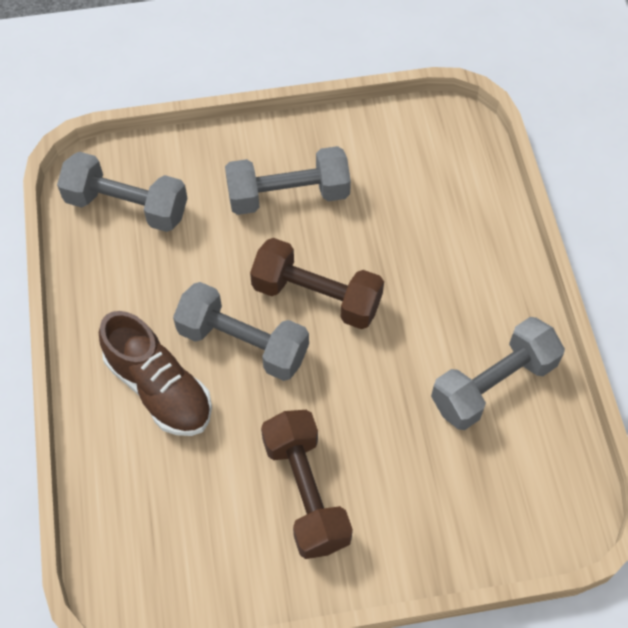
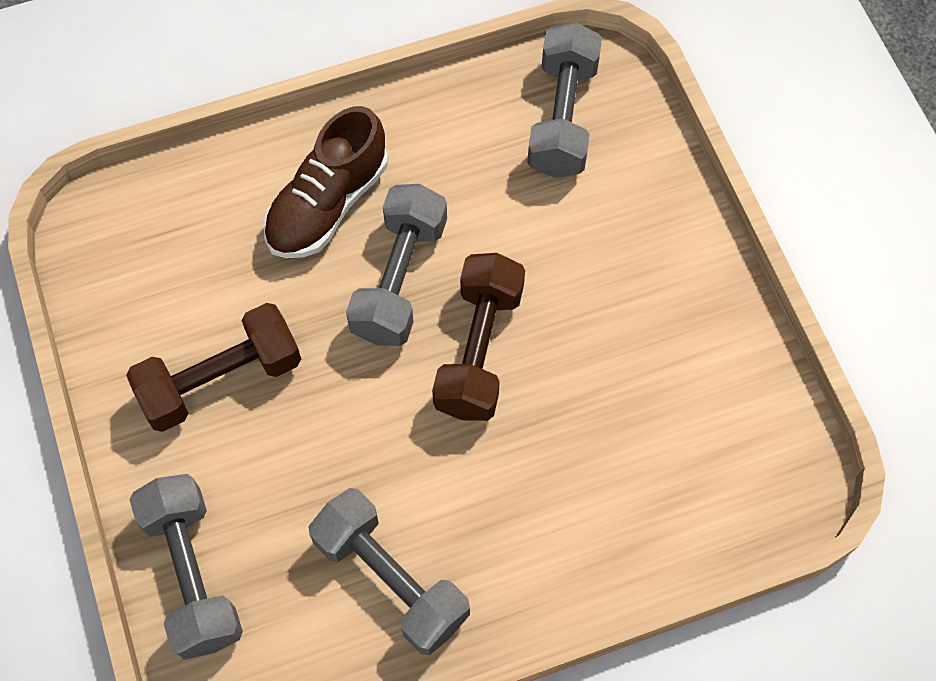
camera: 80 degrees right, 5 degrees up
grey dumbbell [225,146,351,215] -> grey dumbbell moved to [130,474,243,660]

